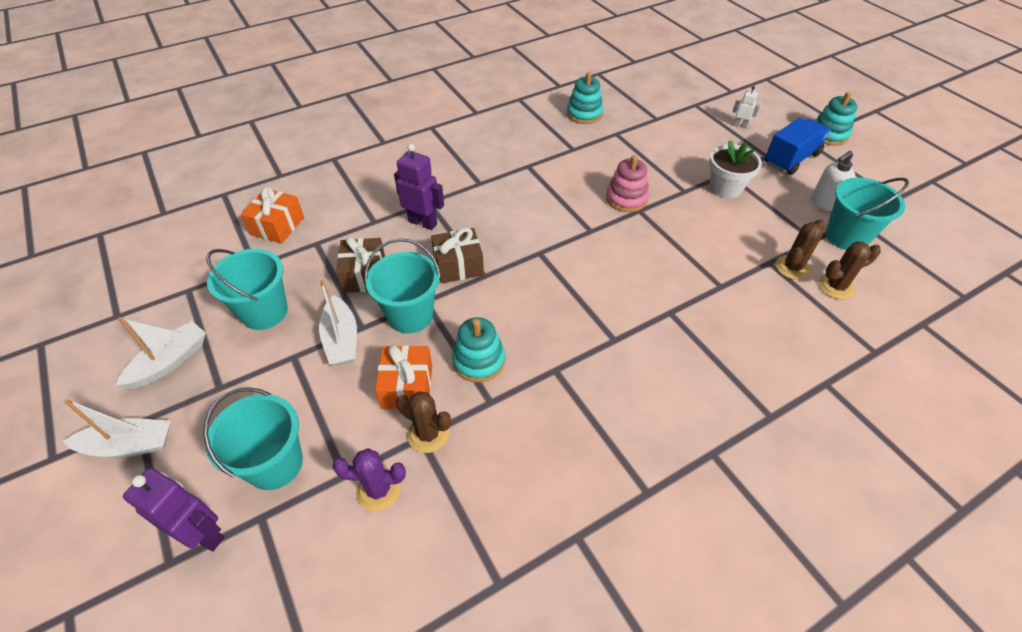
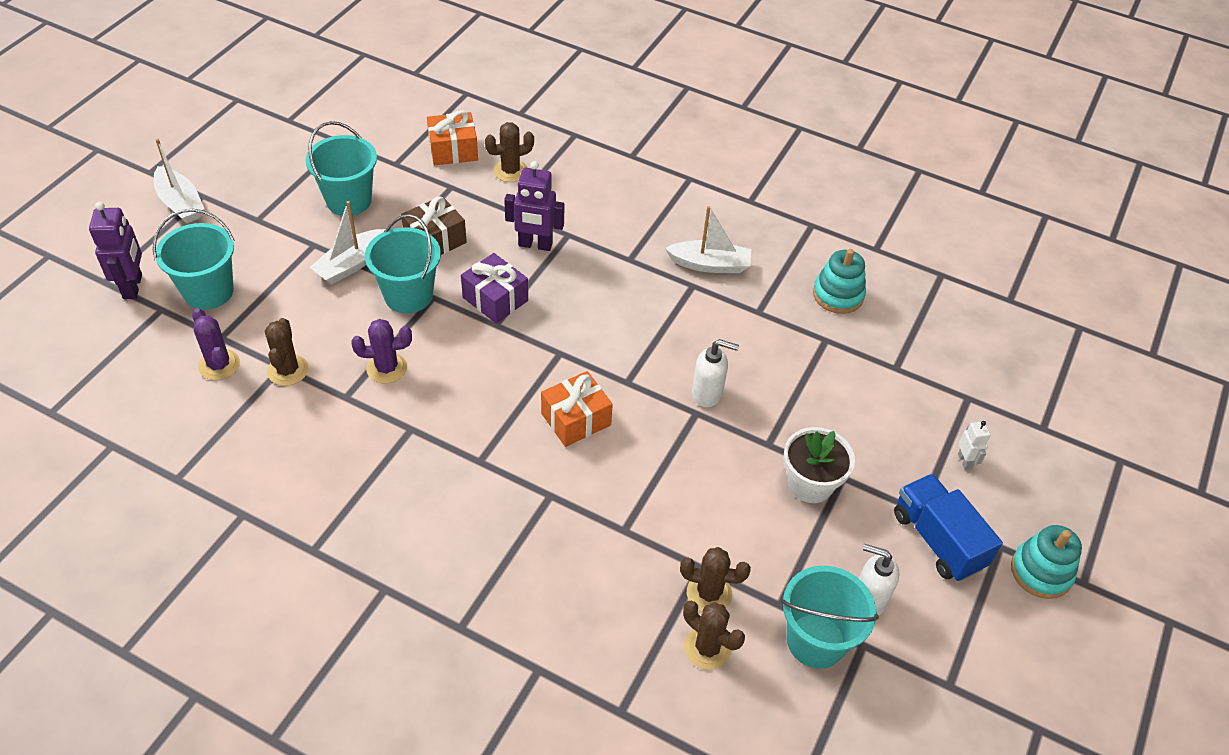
camera: 55 degrees right, 0 degrees up
white boat [115,317,206,389] -> white boat moved to [665,206,751,273]
orange gift [375,345,432,409] -> orange gift moved to [541,371,613,447]
purple robot [394,144,444,230] -> purple robot turned 105 degrees clockwise [504,161,564,251]
brown gift [431,228,484,284] -> purple gift [461,253,528,323]
turquoise stacking toy [452,317,505,383] -> purple cactus [351,319,412,384]
pink stacking toy [606,155,649,212] -> white soap dispenser [692,339,739,407]
blue truck [765,118,831,175] -> blue truck turned 135 degrees counterclockwise [894,474,1003,582]
none -> brown cactus [485,122,534,182]

